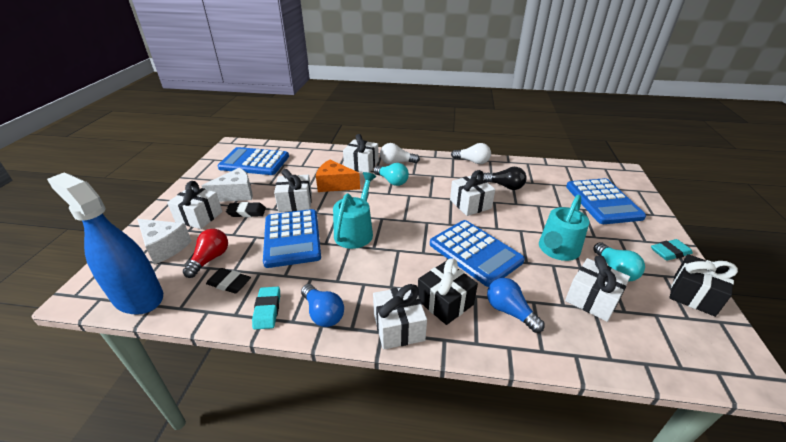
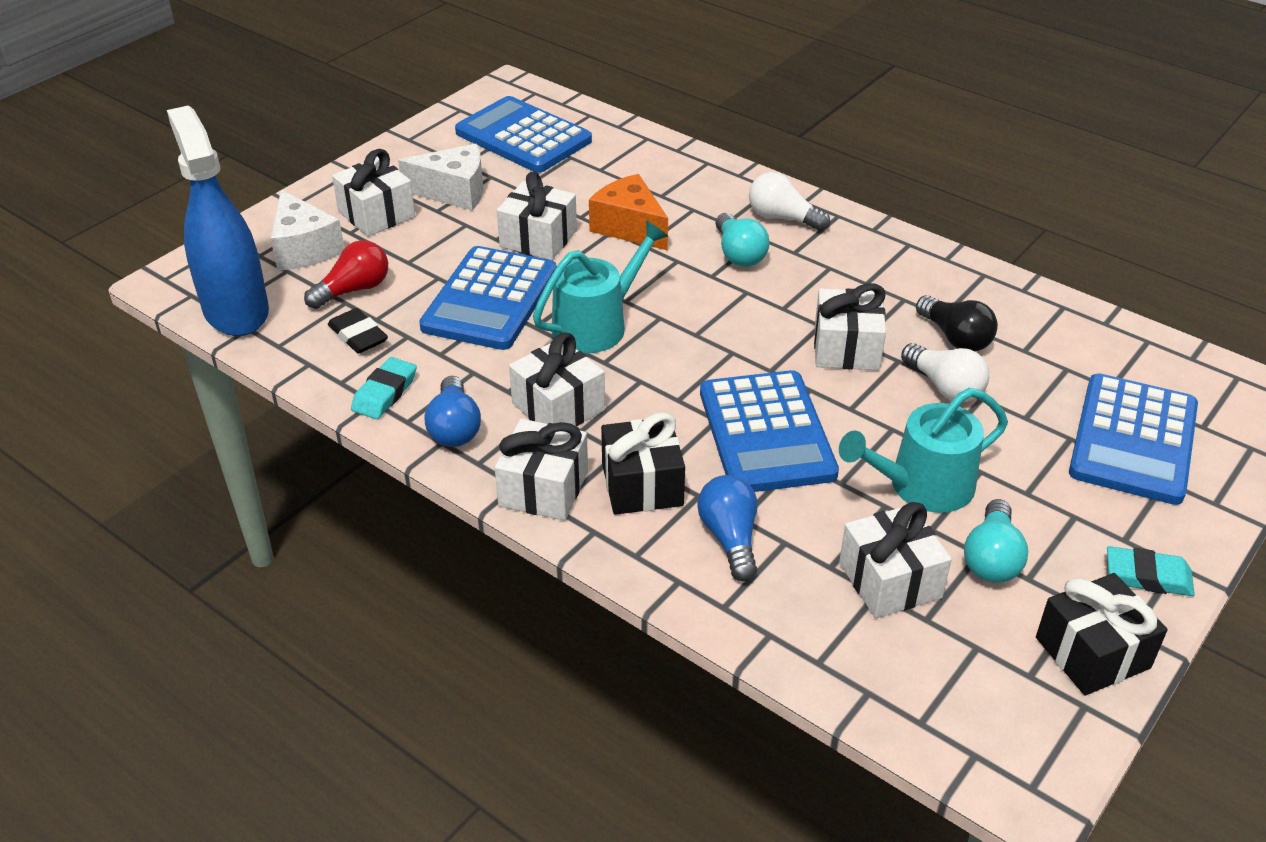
camera: 30 degrees right, 5 degrees up
black eraser [226,202,266,217] -> none
white gift [343,134,379,173] -> white gift moved to [509,332,605,426]
white light bulb [451,143,491,164] -> white light bulb moved to [901,343,989,402]

